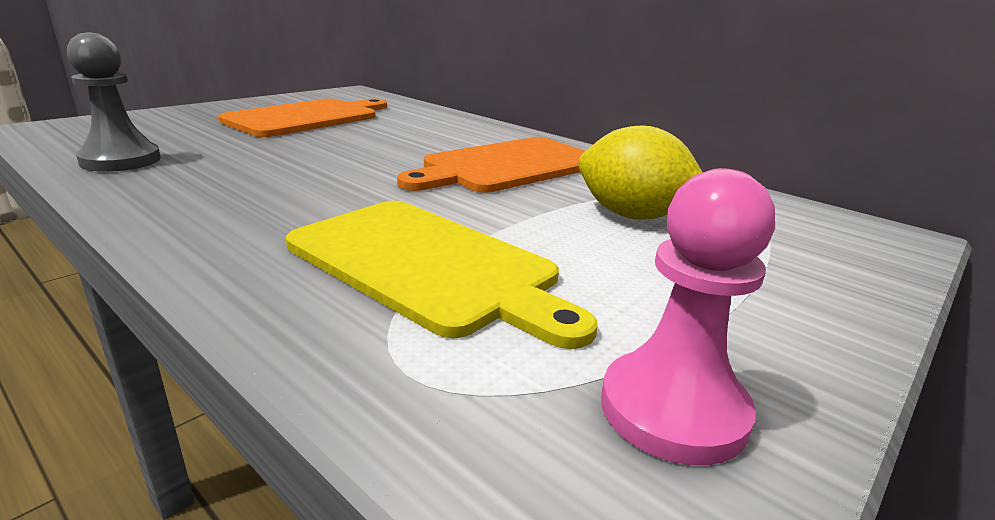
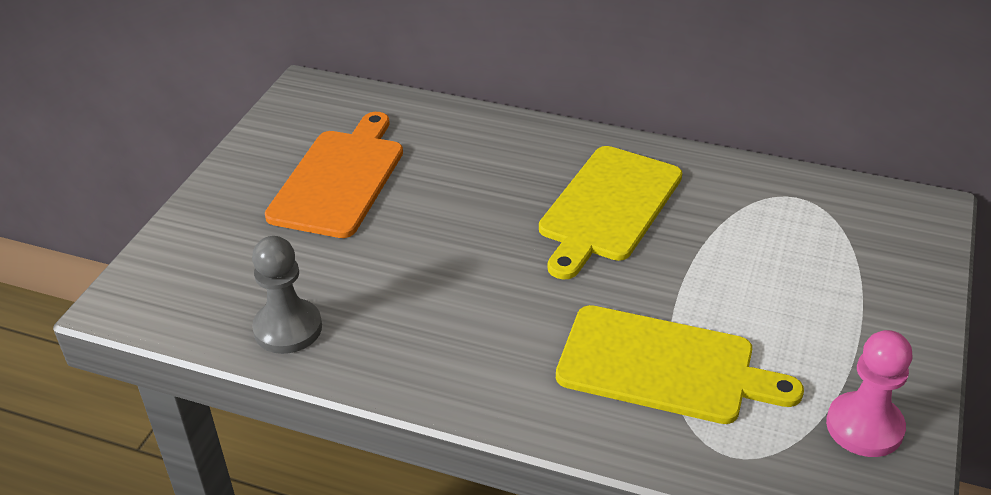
camera: 20 degrees left, 15 degrees up
orange cutting board [397,137,585,193] -> yellow cutting board [539,146,682,280]
yellow lemon [579,125,703,220] -> none

